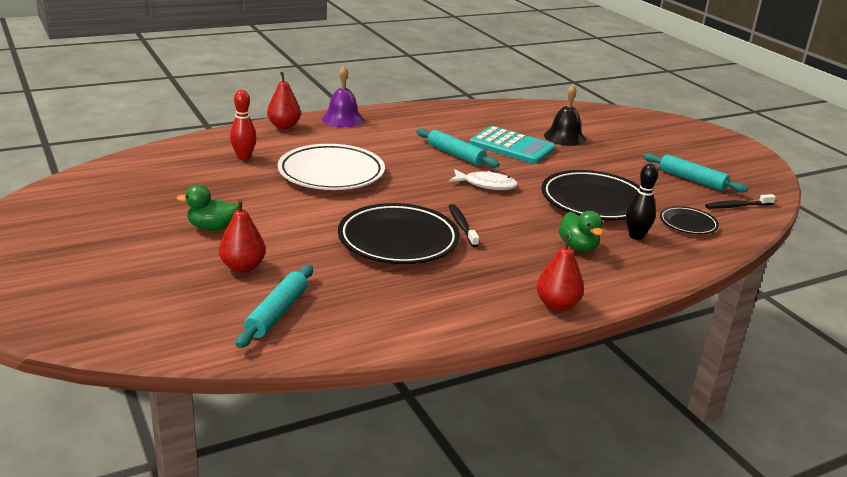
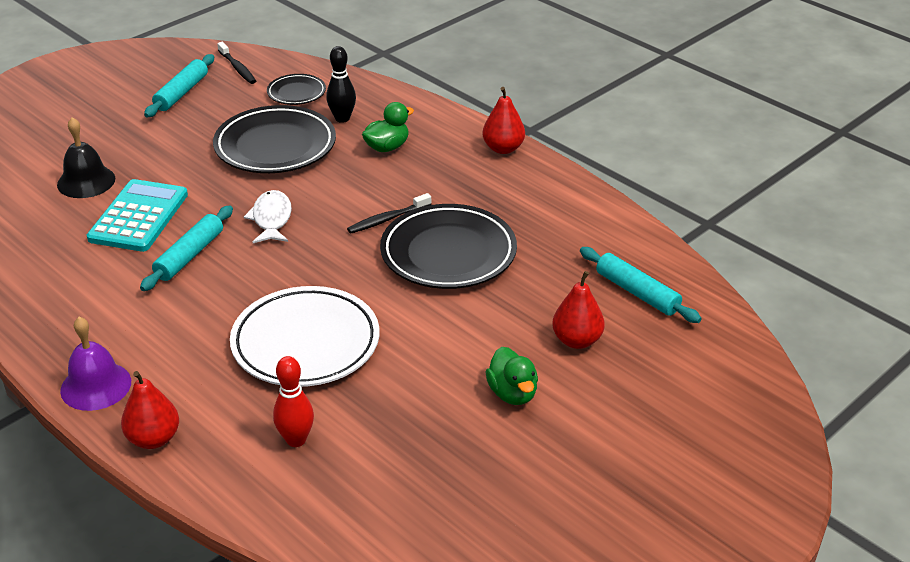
camera: 105 degrees left, 10 degrees up
turquoise rolling pin [236,265,313,348] -> turquoise rolling pin turned 45 degrees clockwise [580,247,702,323]

